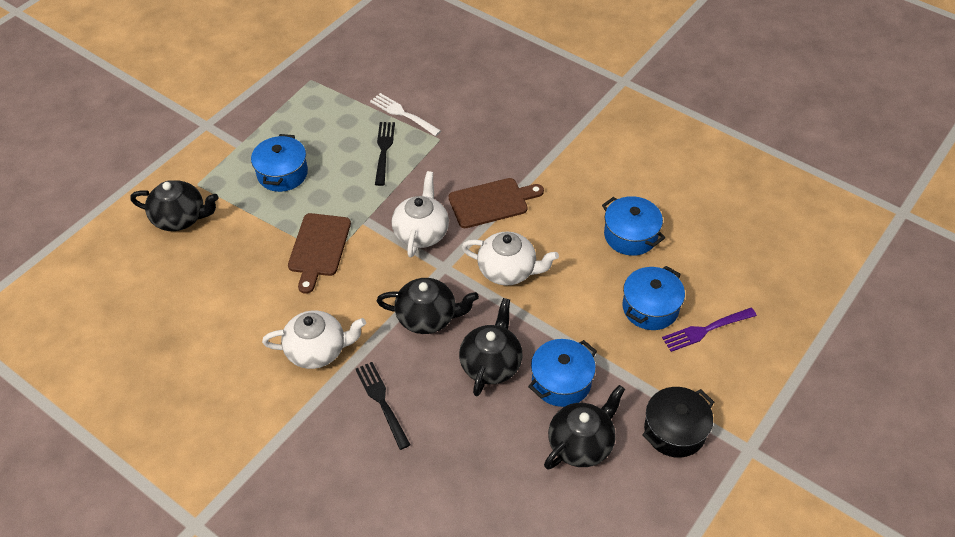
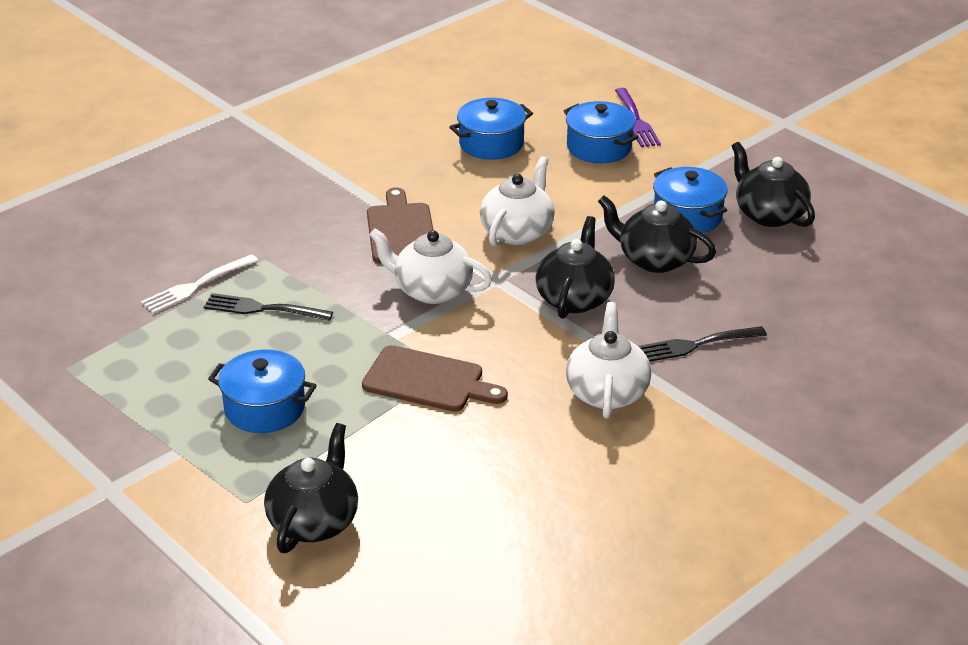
camera: 80 degrees left, 15 degrees down
black pot [642,387,714,458] -> none

